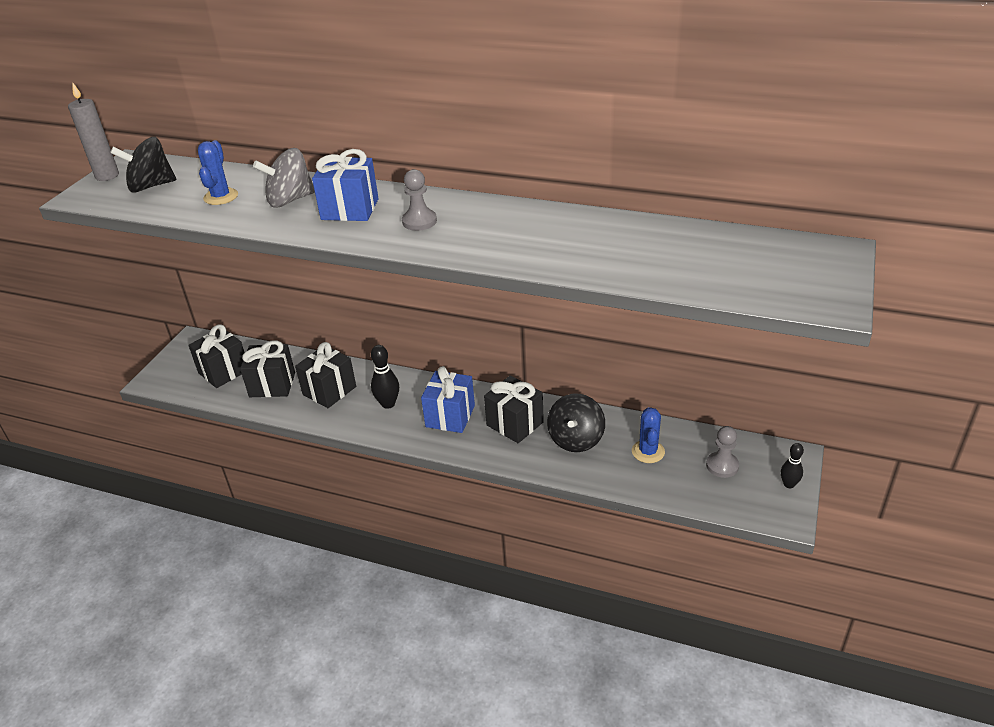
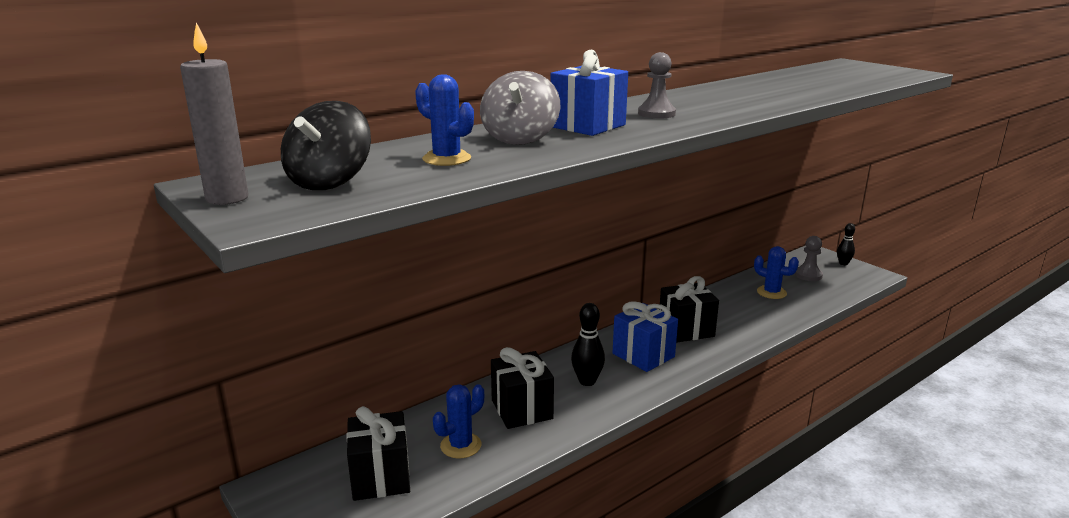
camera: 60 degrees left, 15 degrees down
black gift [240,340,295,397] -> blue cactus [433,384,484,459]
black spinning top [547,394,605,452] -> none

